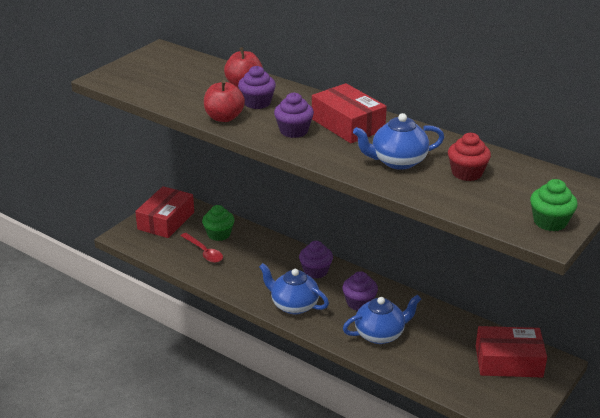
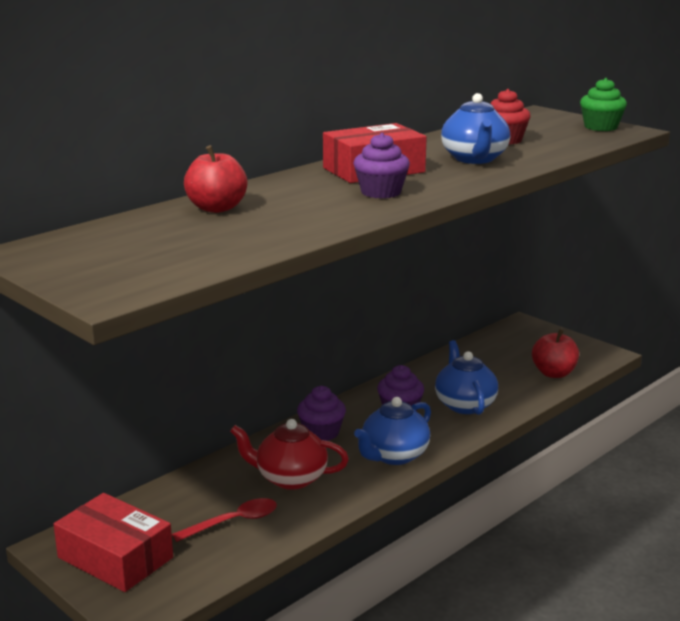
camera: 80 degrees left, 10 degrees down
green cupcake [202,205,234,241] -> none
red apple [204,80,245,122] -> red apple moved to [532,329,579,378]
purple cupcake [238,66,276,109] -> none
red box [476,326,547,377] -> none
none -> red teapot [230,419,349,490]

